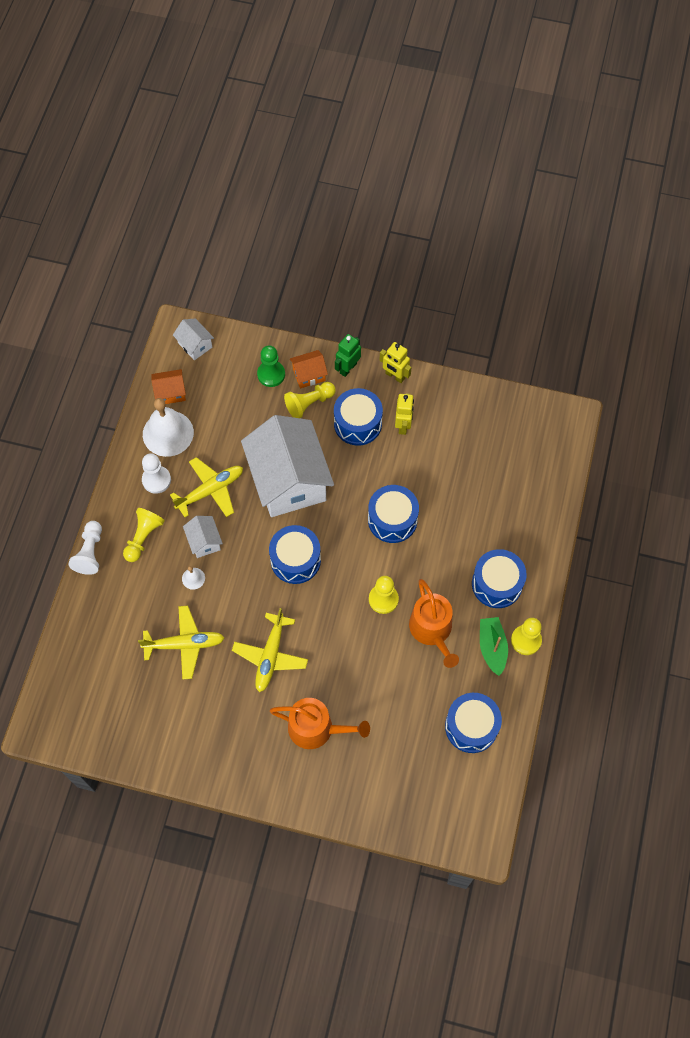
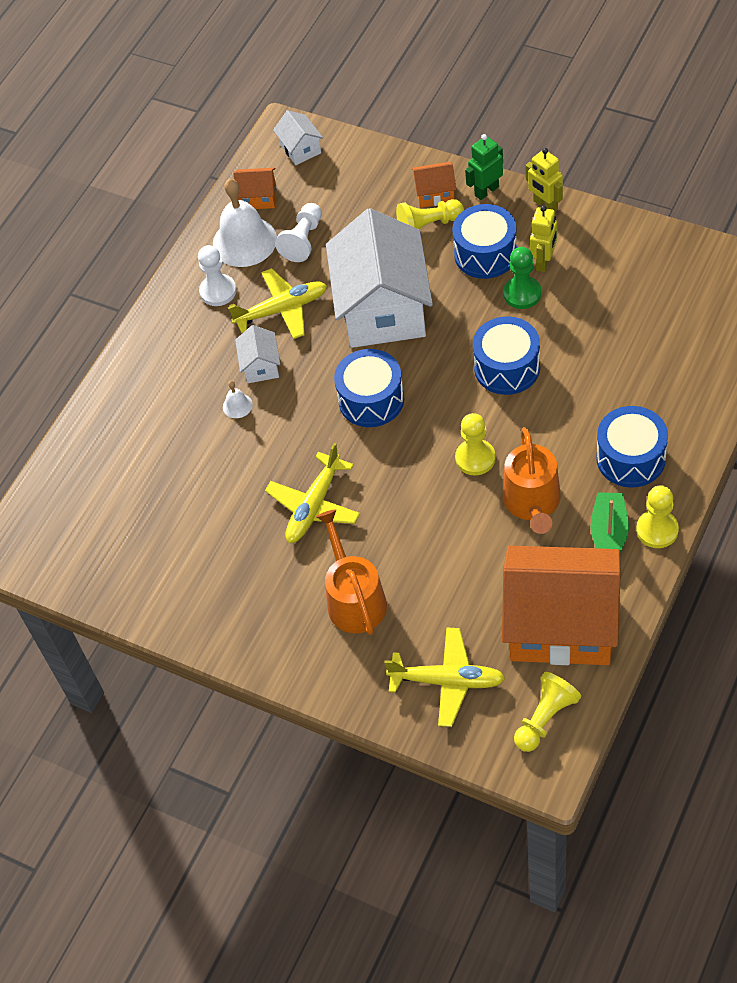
camera: 20 degrees right, 10 degrees down
white pawn [68,521,102,575] -> white pawn moved to [275,203,322,262]
yellow pawn [123,508,165,562] -> yellow pawn moved to [514,672,581,752]
yellow plane [138,606,224,680] -> yellow plane moved to [384,627,505,727]
green pawn [257,346,285,387] -> green pawn moved to [503,247,541,309]
orange watering can [270,698,370,749] -> orange watering can turned 135 degrees counterclockwise [316,509,387,635]
blue drum [445,693,502,753] -> orange house [502,545,621,665]

